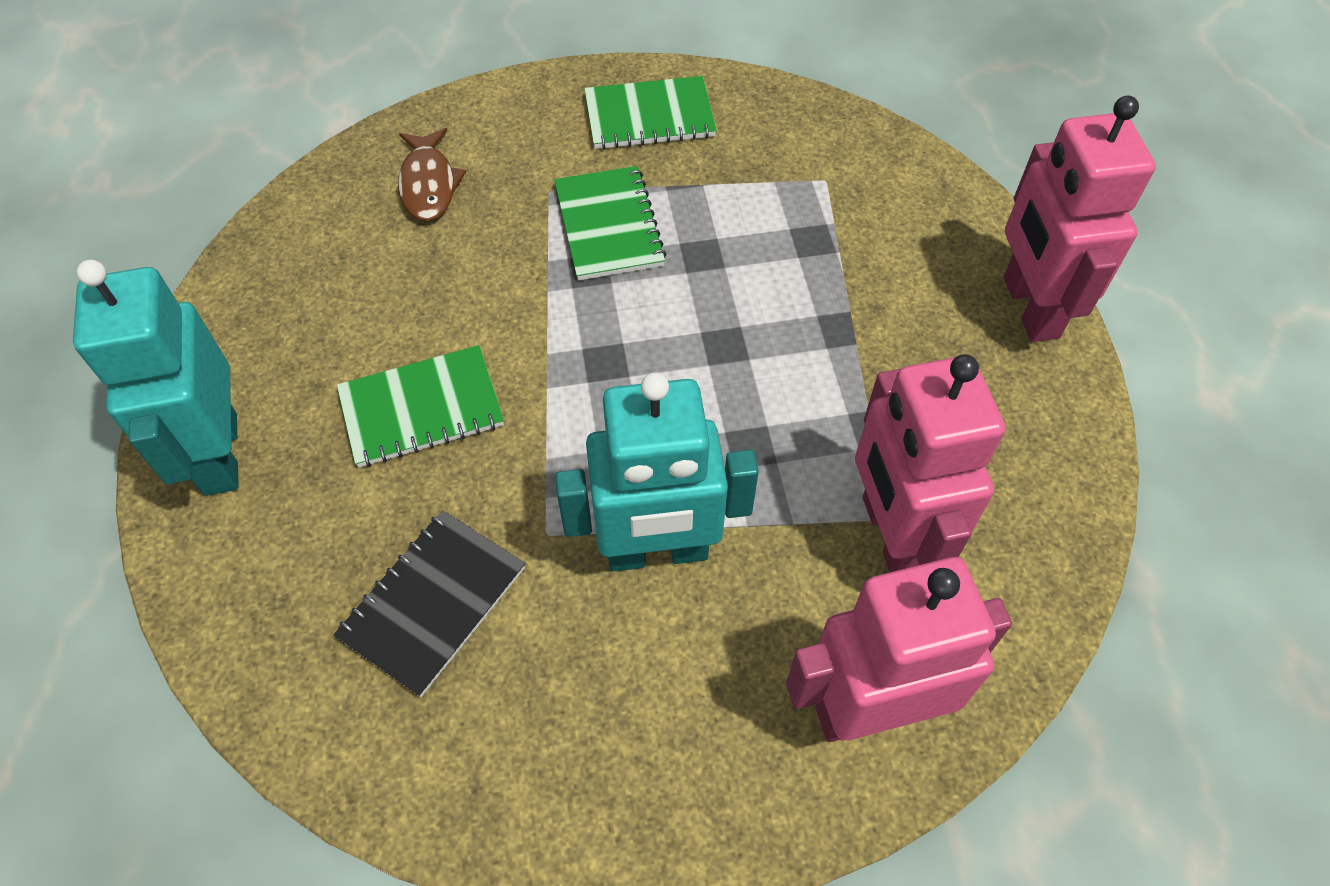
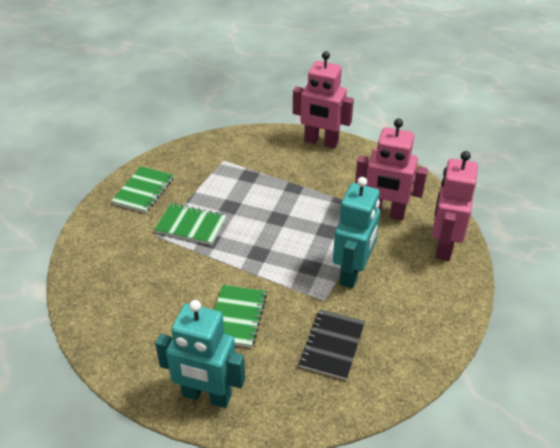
camera: 60 degrees left, 15 degrees down
black notebook [334,510,526,697] -> black notebook turned 45 degrees clockwise [299,309,365,380]
brown fish [398,128,466,221] -> none

